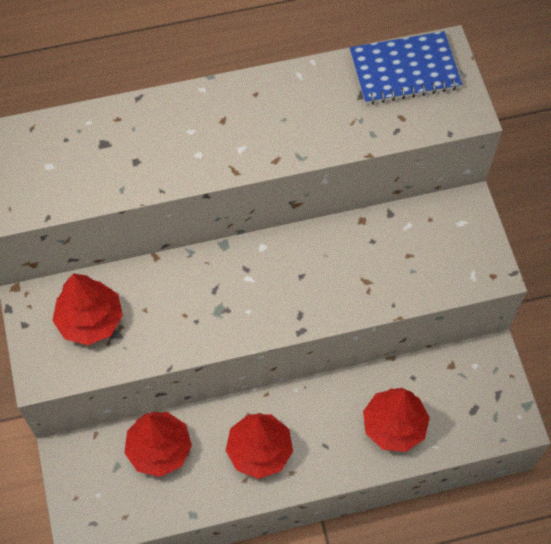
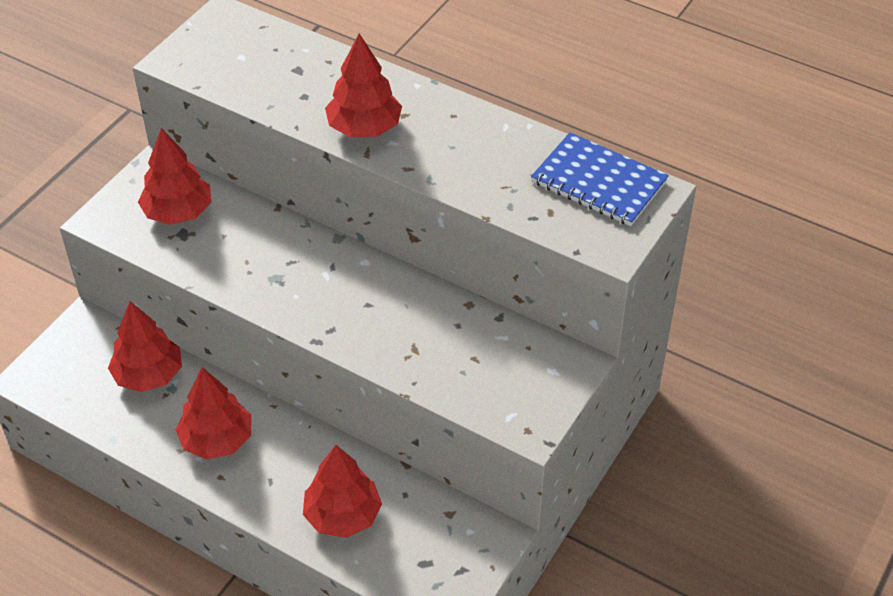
camera: 45 degrees right, 15 degrees down
none -> red tree [325,34,402,137]

